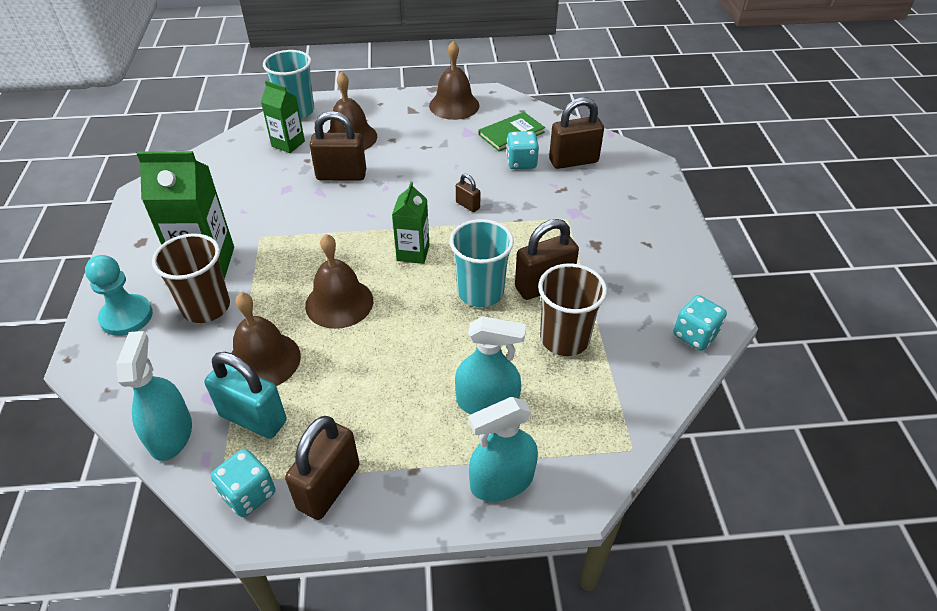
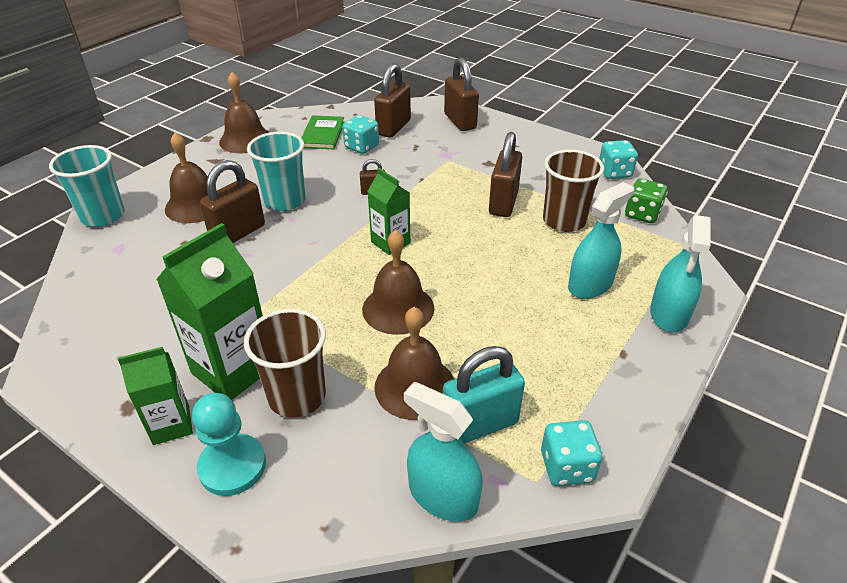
camera: 50 degrees left, 5 degrees down
green carton [261,81,305,153] -> green carton moved to [118,347,193,445]
brown padlock [285,416,360,520] -> brown padlock moved to [444,58,479,131]
turquoise cup [450,219,514,307] -> turquoise cup moved to [247,132,306,211]
none -> green dice [625,178,667,223]

